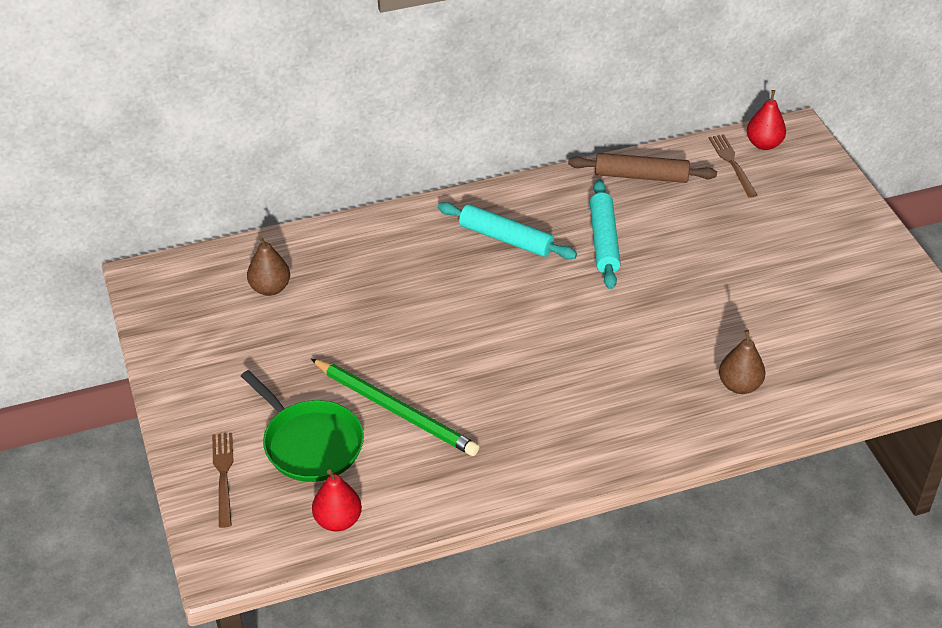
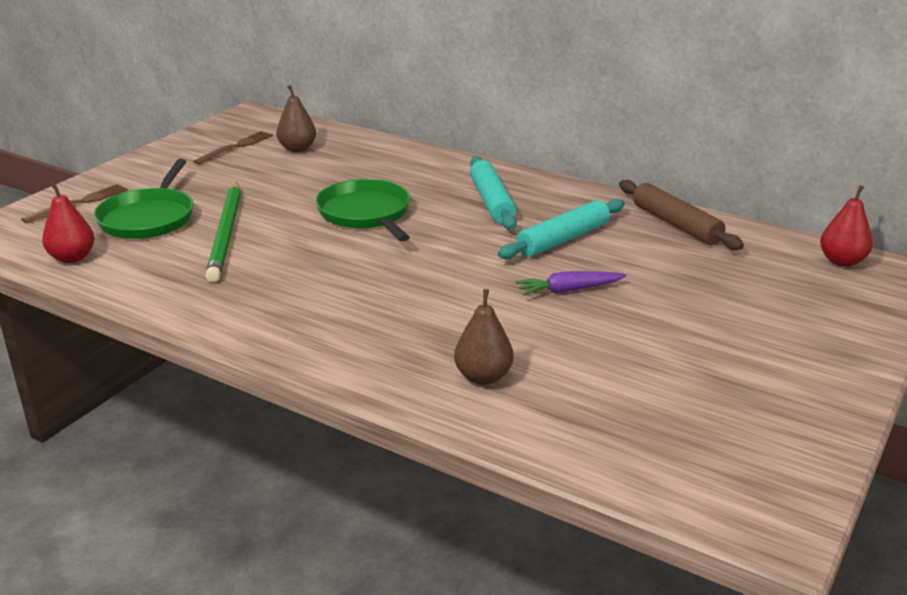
camera: 50 degrees right, 15 degrees down
brown fork [709,134,757,198] -> brown fork moved to [193,131,273,165]
none -> green pan [315,179,410,241]
none -> purple carrot [516,271,626,295]

